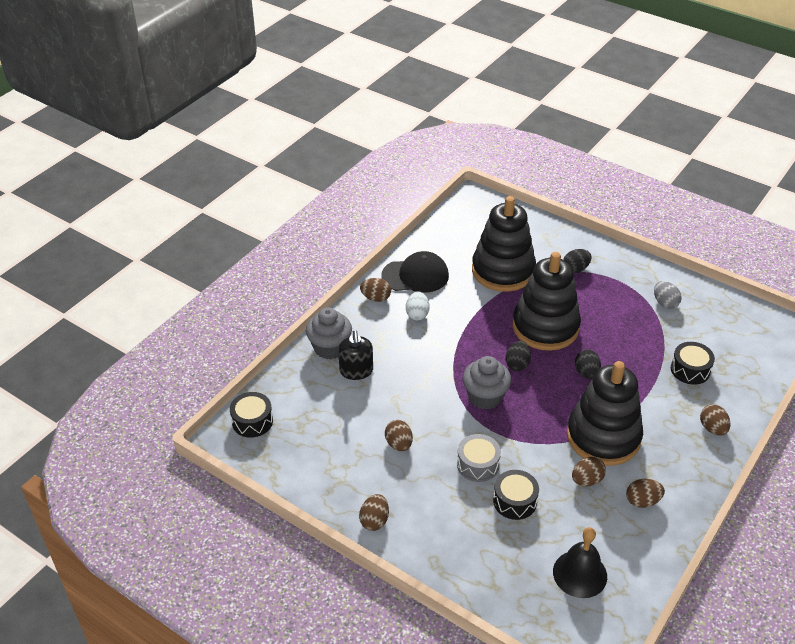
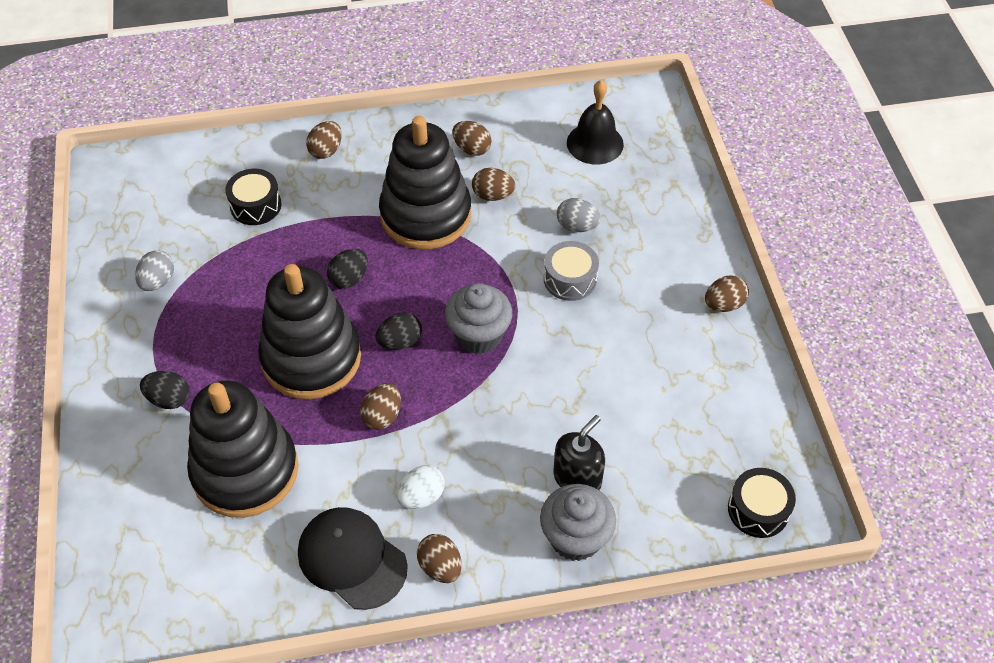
camera: 135 degrees left, 10 degrees up
brown egg [385,420,413,451] -> brown egg moved to [360,383,401,430]
black drum [493,470,539,520] -> grey egg [557,198,601,232]

